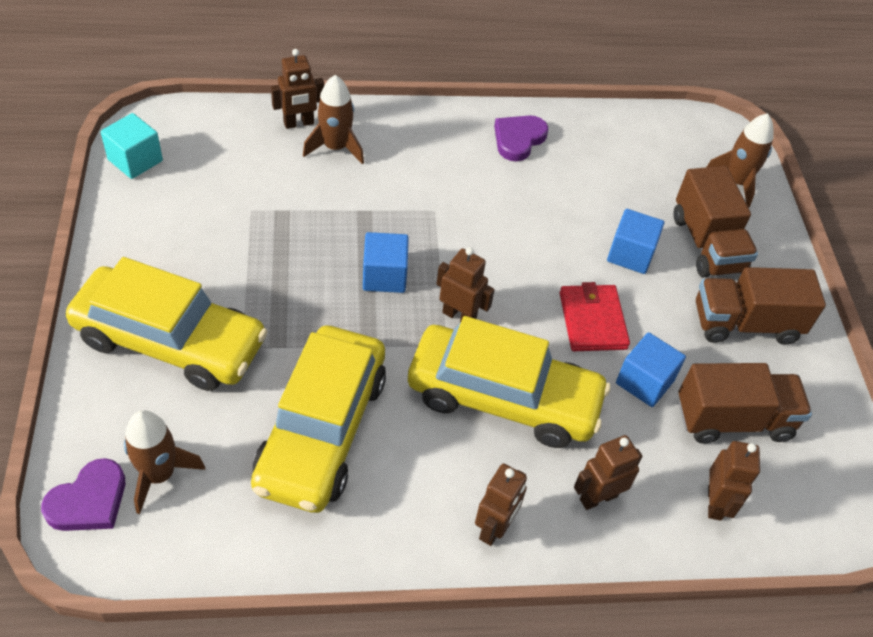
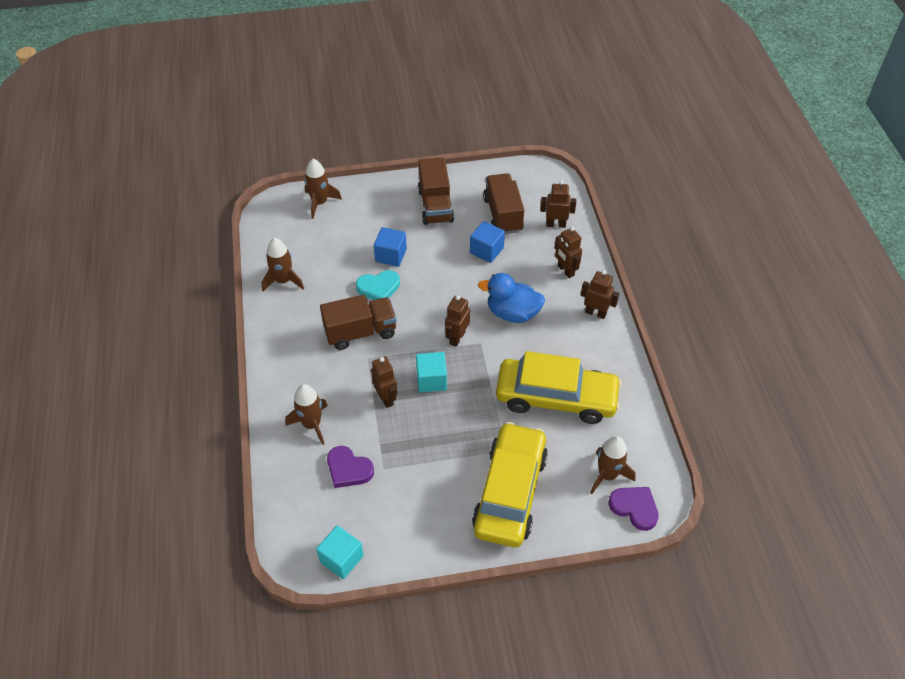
camera: 90 degrees left, 0 degrees up
brown robot [271,49,324,129] -> brown robot moved to [371,356,397,408]
blue cube [363,232,409,293] -> turquoise cube [416,352,447,392]
yellow car [408,316,610,448] -> blue duck [478,273,545,323]
purple heart [494,115,548,161] -> purple heart moved to [327,446,374,488]
red wallet [560,282,630,351] -> none
brown truck [673,166,758,278] -> brown truck moved to [320,295,397,350]
none -> brown rocket [262,238,304,291]
none -> turquoise heart [356,270,400,300]

